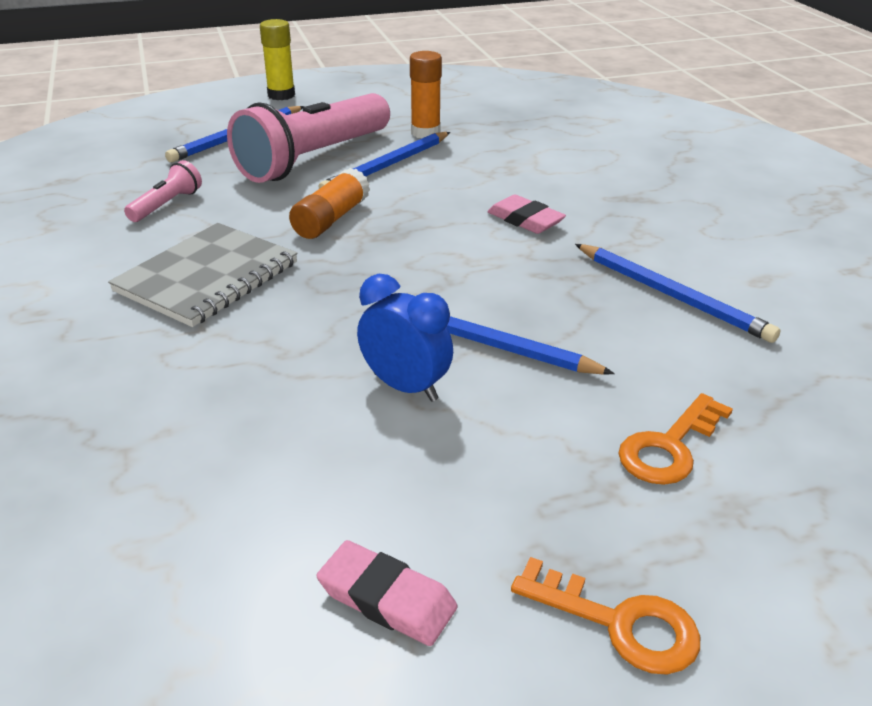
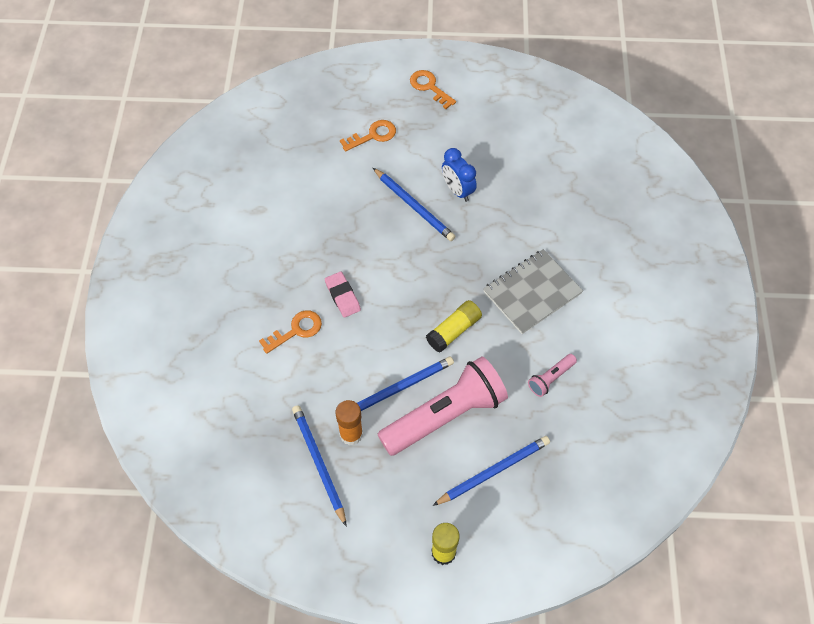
camera: 160 degrees left, 25 degrees up
orange glue stick [289,168,370,239] -> yellow glue stick [426,300,482,353]
pink eraser [317,540,458,646] -> none
blue pencil [575,244,781,343] -> blue pencil moved to [292,405,347,527]
none -> orange key [259,310,322,354]

